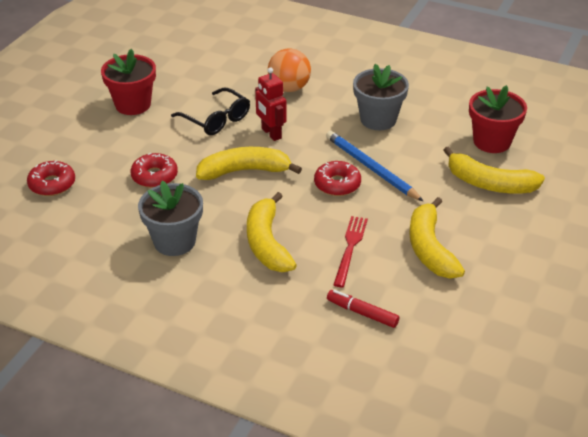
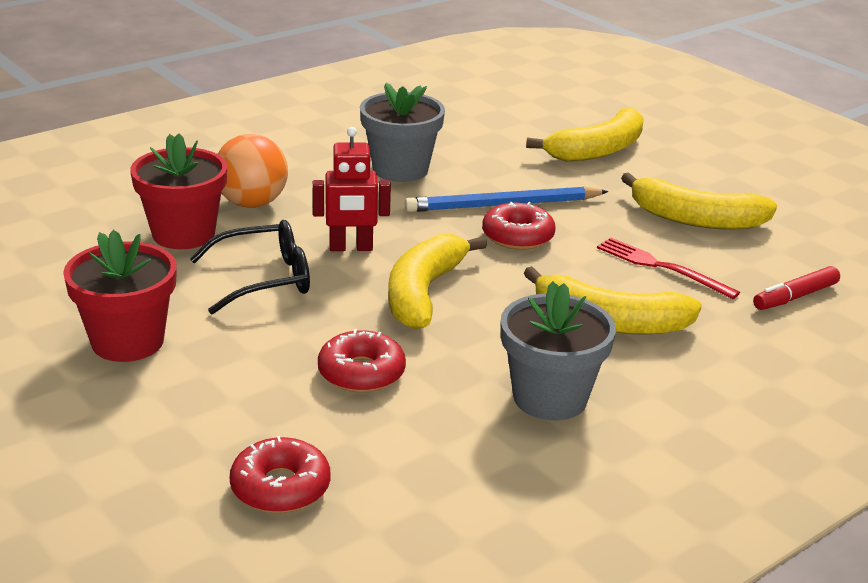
camera: 65 degrees left, 10 degrees down
red flower pot [469,85,527,153] -> red flower pot moved to [130,133,227,249]

